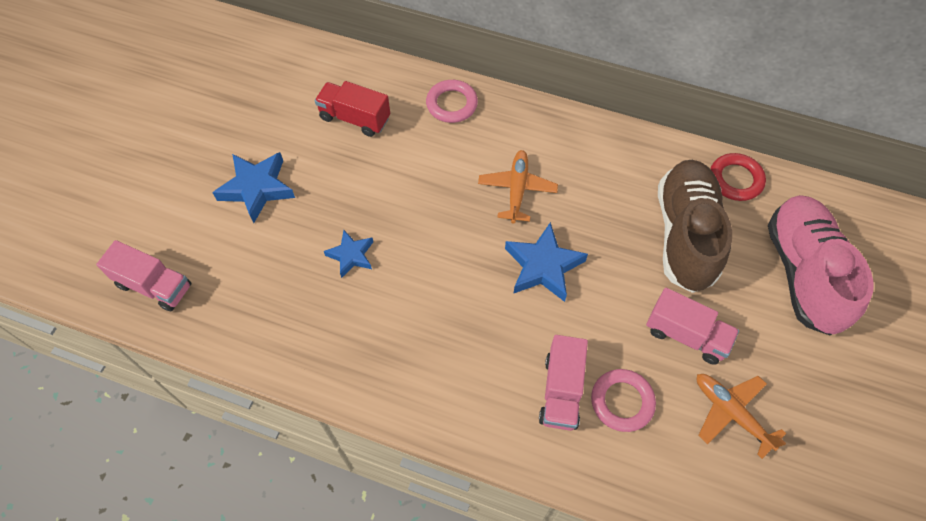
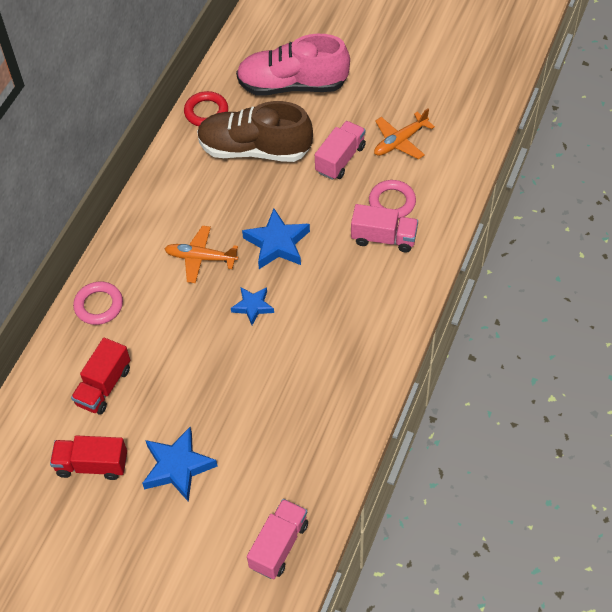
camera: 85 degrees left, 5 degrees down
blue star [324,230,373,278] -> blue star moved to [231,287,274,325]
none -> red truck [50,435,127,480]

